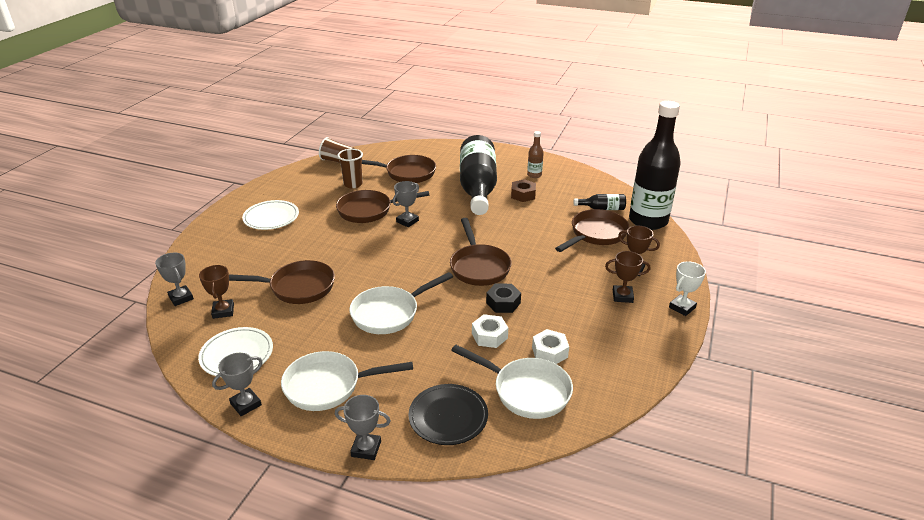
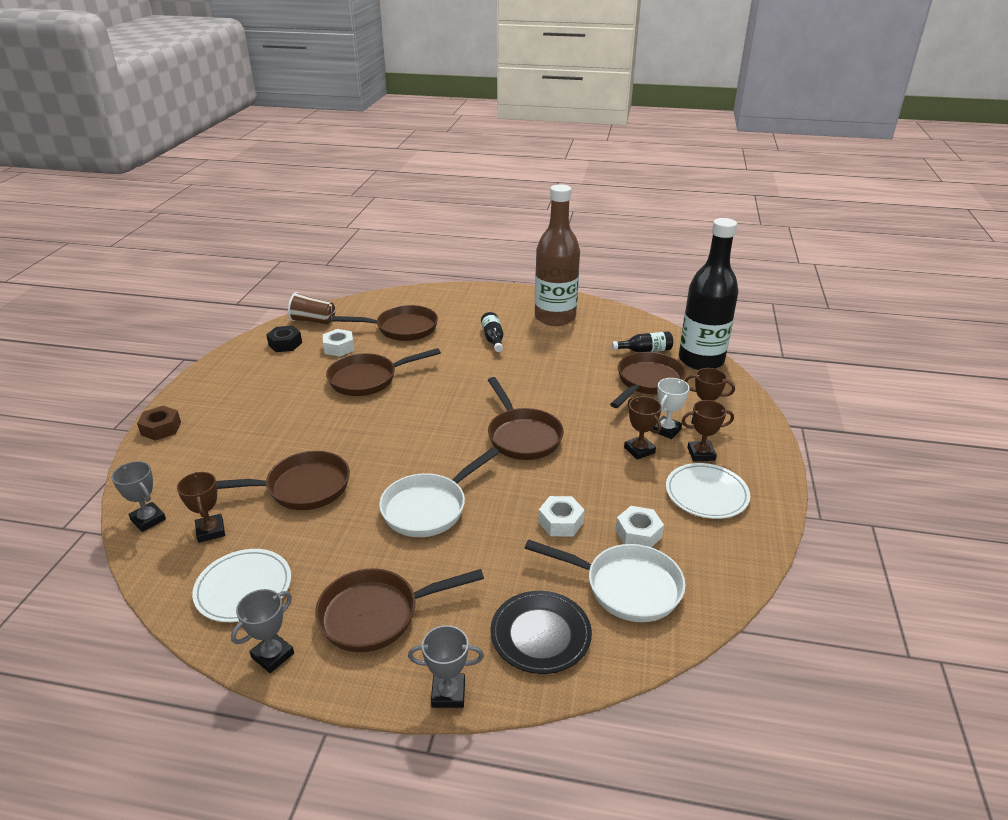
camera: 10 degrees left, 0 degrees up
white plate [242,200,299,230] -> white plate moved to [666,463,750,519]
white pan [281,351,413,411] -> brown pan [315,568,484,652]
brown cup [337,149,363,188] -> white nut [323,329,354,357]
grey trophy [393,181,419,227] -> none
black bottle [460,135,497,215] -> black bottle [481,312,503,352], size x0.42
black nut [486,284,521,313] -> black nut moved to [266,326,302,352]
brown nut [511,179,536,202] -> brown nut moved to [137,406,181,441]
brown bottle [527,131,544,178] -> brown bottle [535,184,580,326], size x2.39
white trophy [669,261,706,316] -> white trophy moved to [653,378,690,439]
none -> brown trophy [624,396,662,460]

